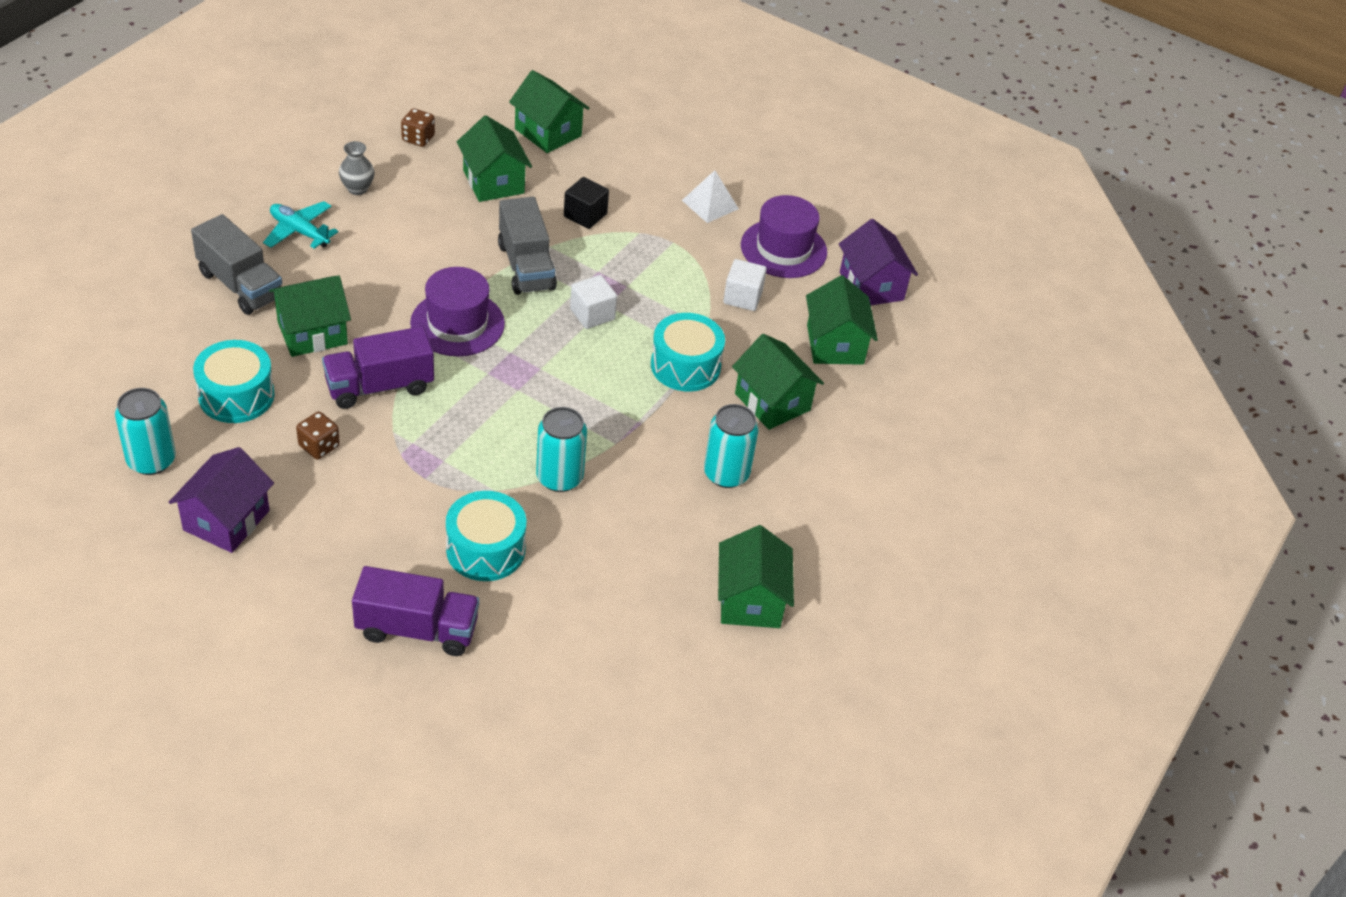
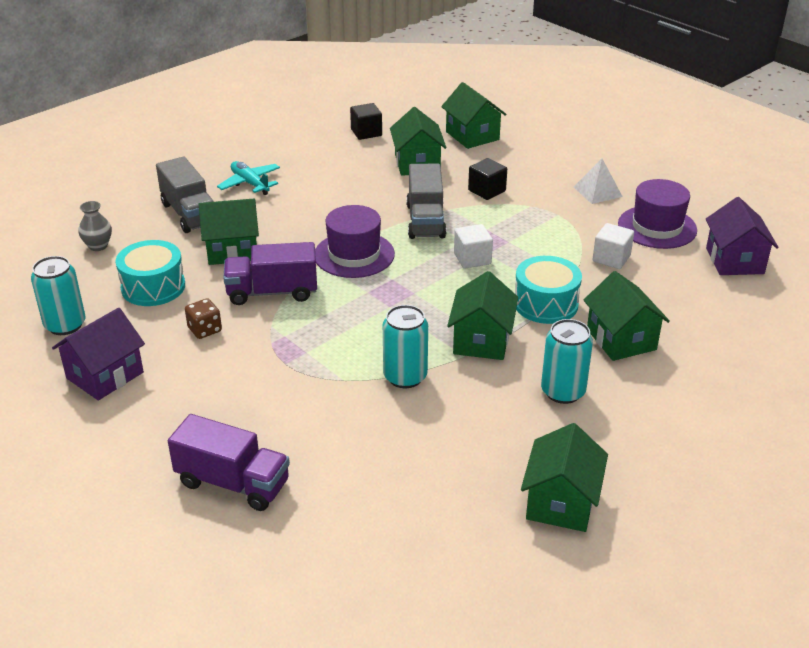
camera: 20 degrees right, 10 degrees down
grey vase [339,141,374,195] -> grey vase moved to [78,201,112,251]
brown dice [401,108,435,147] -> black cube [350,103,382,140]
turquoise drum [446,491,526,581] -> none
green house [806,275,878,365] -> green house moved to [447,271,518,360]

